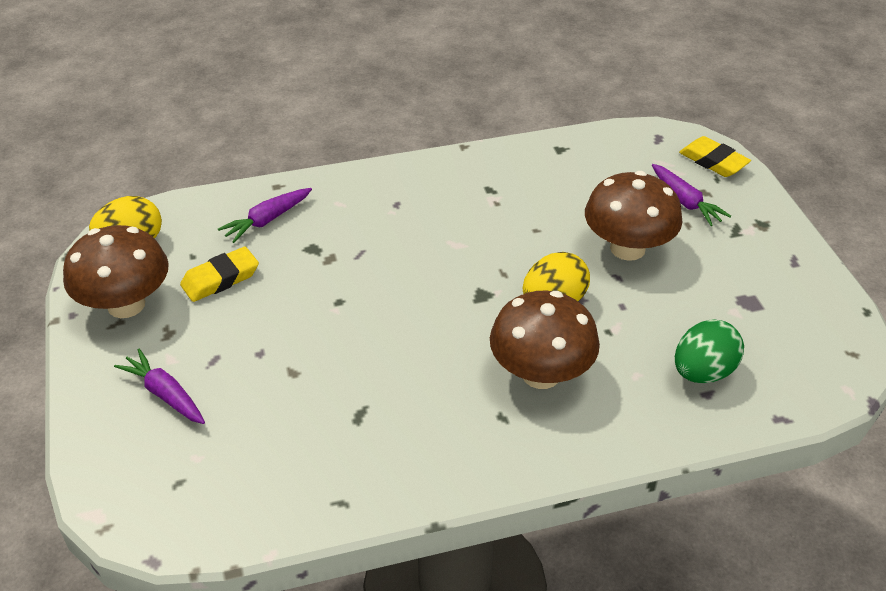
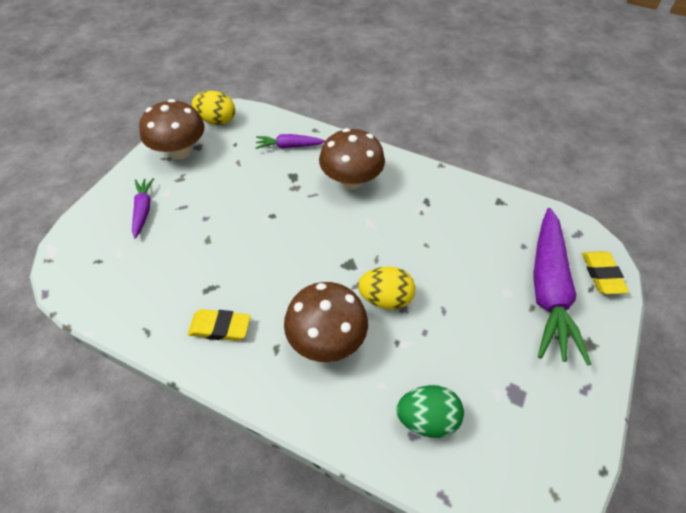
camera: 40 degrees right, 10 degrees up
yellow eraser [180,247,259,302] -> yellow eraser moved to [188,309,251,341]
brown mushroom [585,171,682,261] -> brown mushroom moved to [319,128,385,190]
purple carrot [652,164,731,226] -> purple carrot [533,208,591,365], size x2.09

